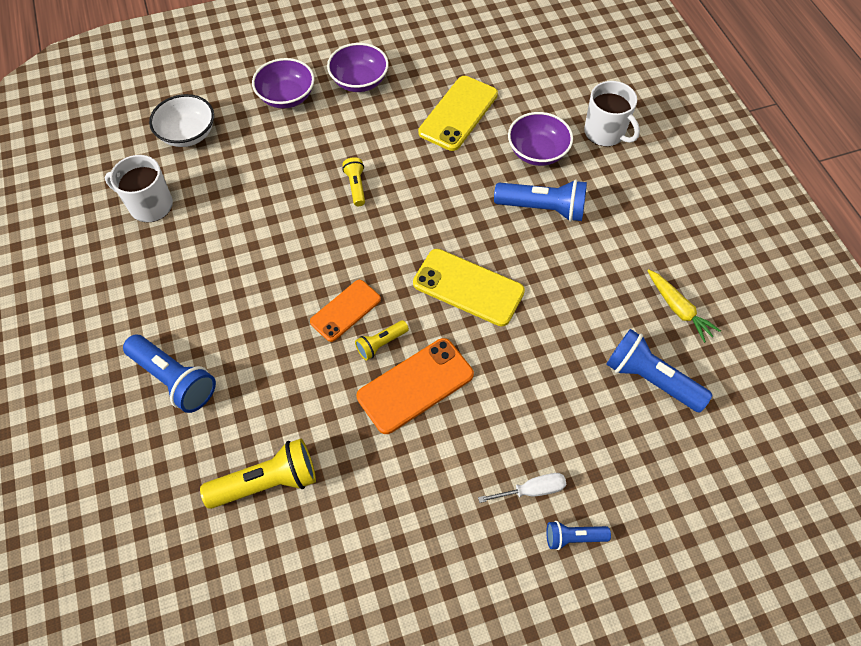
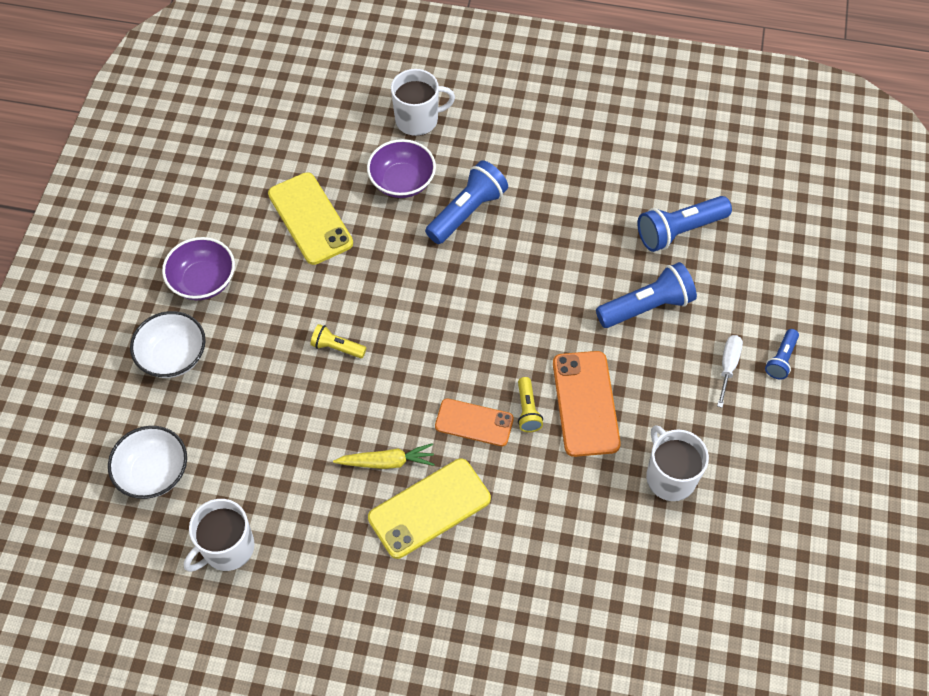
camera: 60 degrees left, 0 degrees up
blue flashlight [123,334,216,413] -> blue flashlight moved to [596,262,697,328]
yellow flashlight [200,439,316,509] -> none
purple bowl [252,58,315,109] -> white bowl [130,311,206,378]
orange phone [310,280,381,342] -> orange phone turned 60 degrees counterclockwise [435,398,514,446]
yellow phone [413,249,525,326] -> yellow phone moved to [368,459,491,559]
yellow carrot [647,269,721,343] -> yellow carrot moved to [333,443,435,469]
none -> white mug [646,425,709,501]

